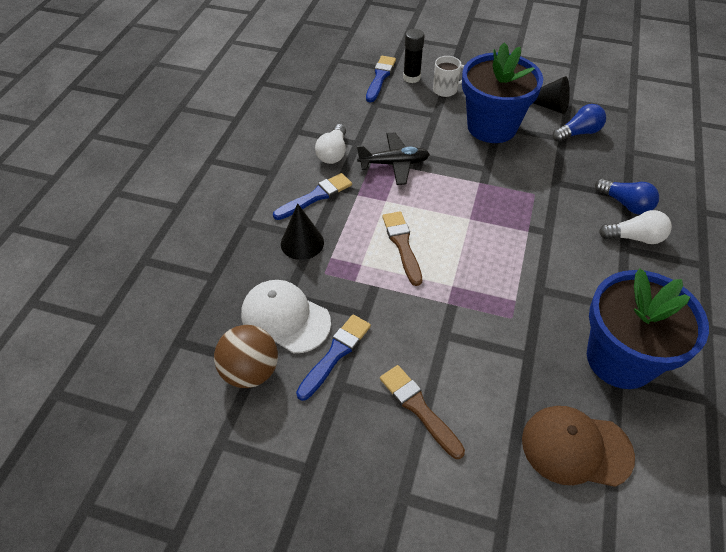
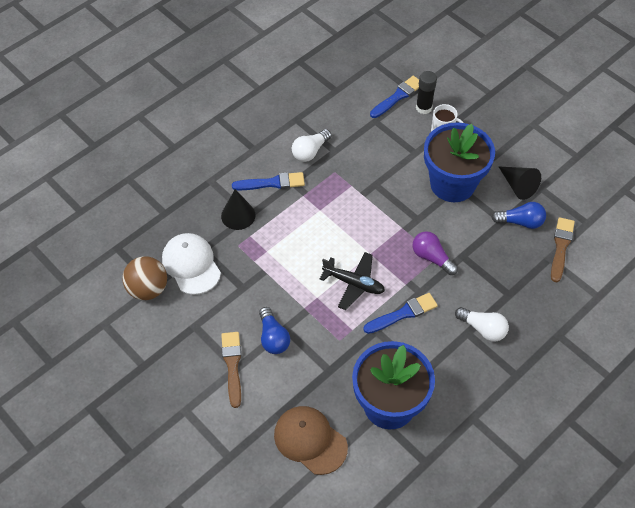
camera: 30 degrees right, 5 degrees up
blue brush [296,314,371,401] -> blue brush moved to [363,293,438,334]
black plane [357,132,430,185] -> black plane moved to [320,252,385,310]
brown brush [382,211,422,286] -> brown brush moved to [551,217,575,283]
blue light bulb [595,178,659,215] -> blue light bulb moved to [259,307,290,354]
none -> purple light bulb [413,231,458,275]

